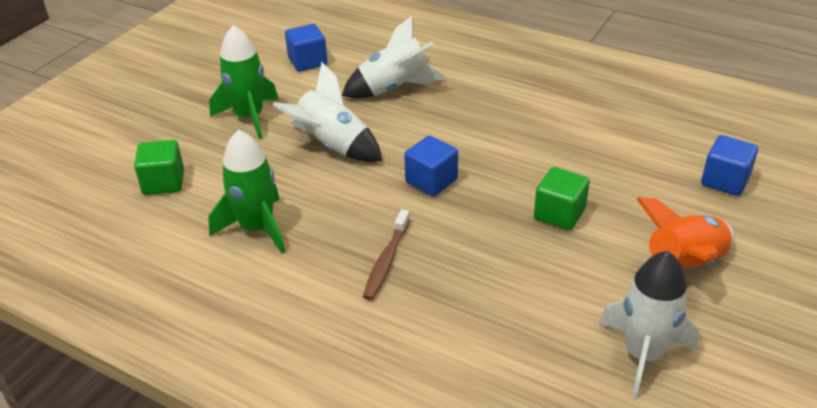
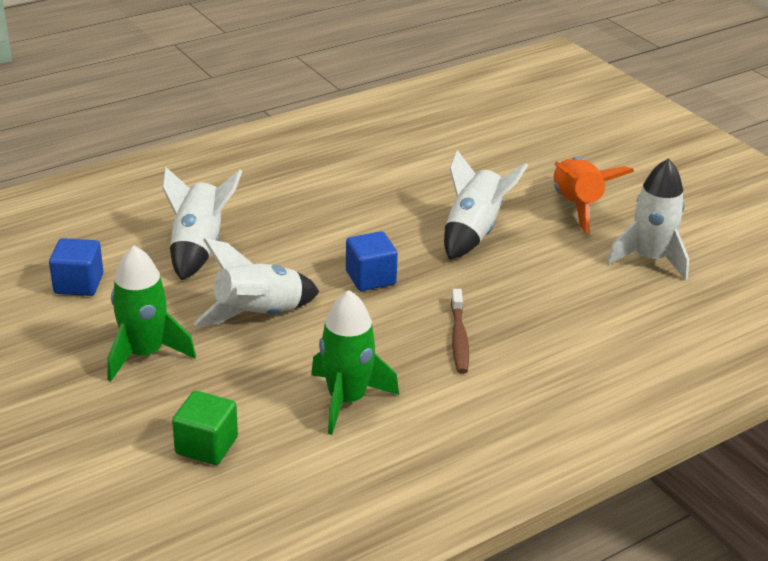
camera: 65 degrees left, 5 degrees down
brown toothbrush [363,209,410,300] -> brown toothbrush turned 45 degrees clockwise [451,289,469,373]
green cube [534,167,590,230] -> white rocket [444,150,528,259]
blue cube [701,135,758,196] -> none

